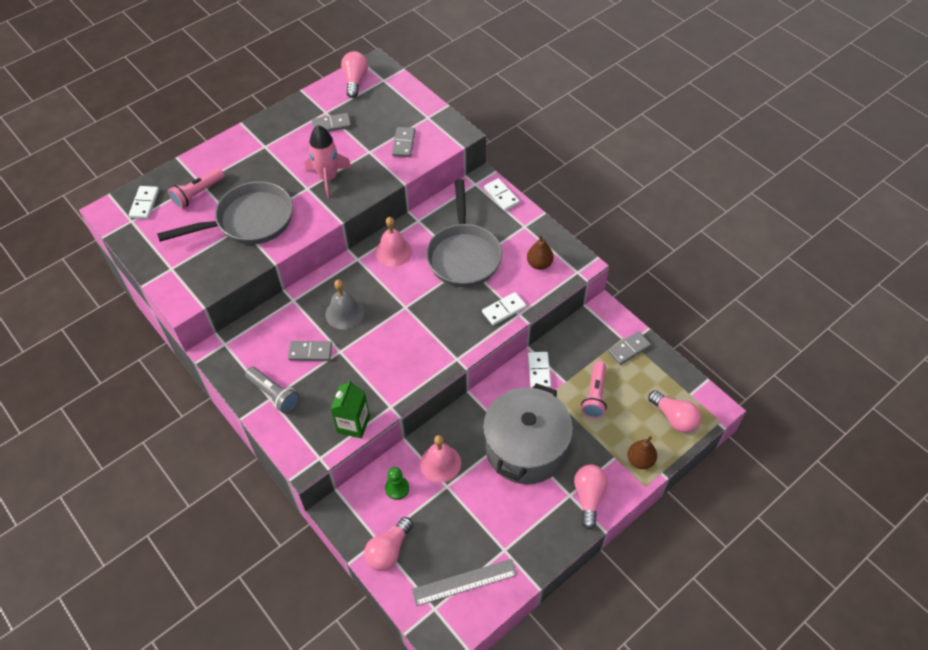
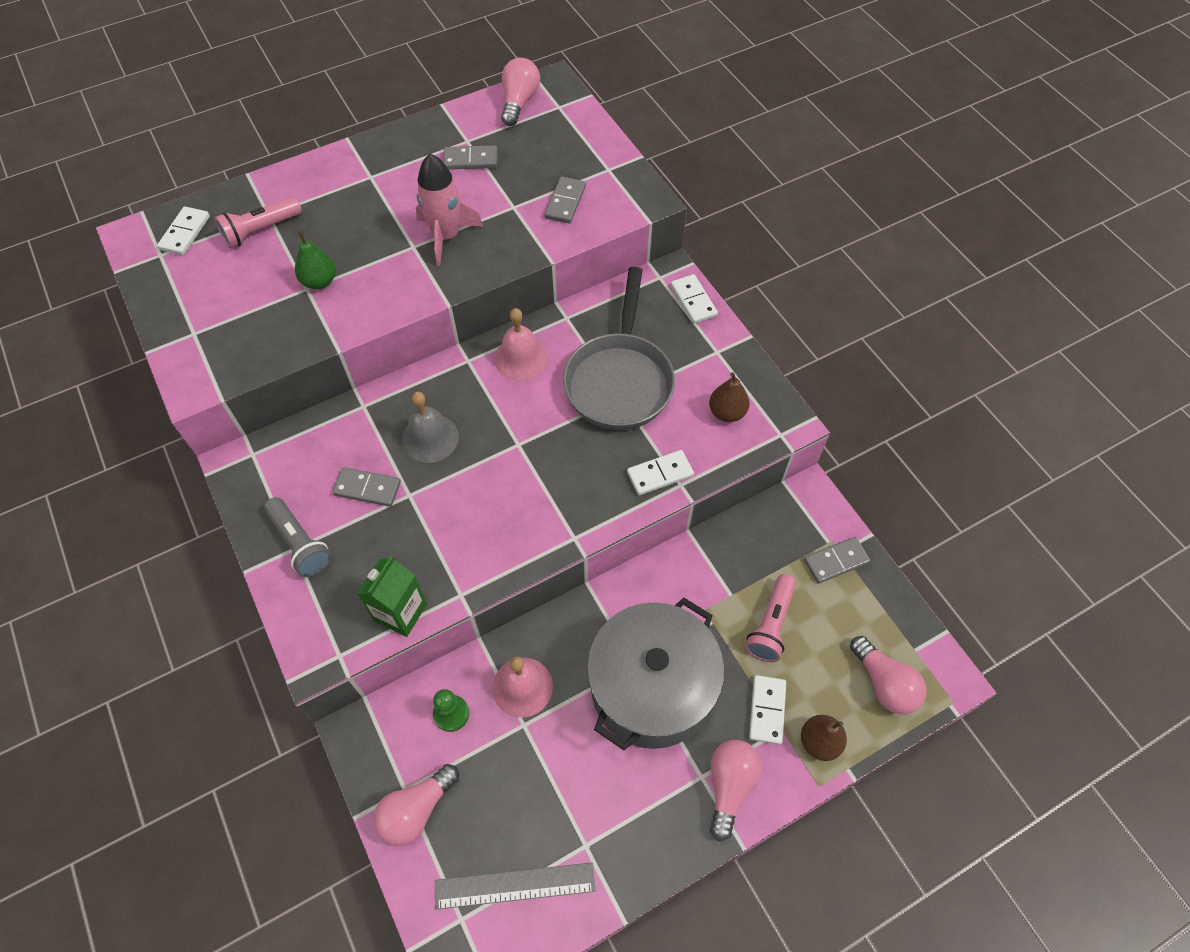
camera: 10 degrees right, 5 degrees up
grey pan [157,181,293,244] -> green pear [295,231,336,289]
white domino [528,352,551,389] -> white domino moved to [749,675,786,745]

